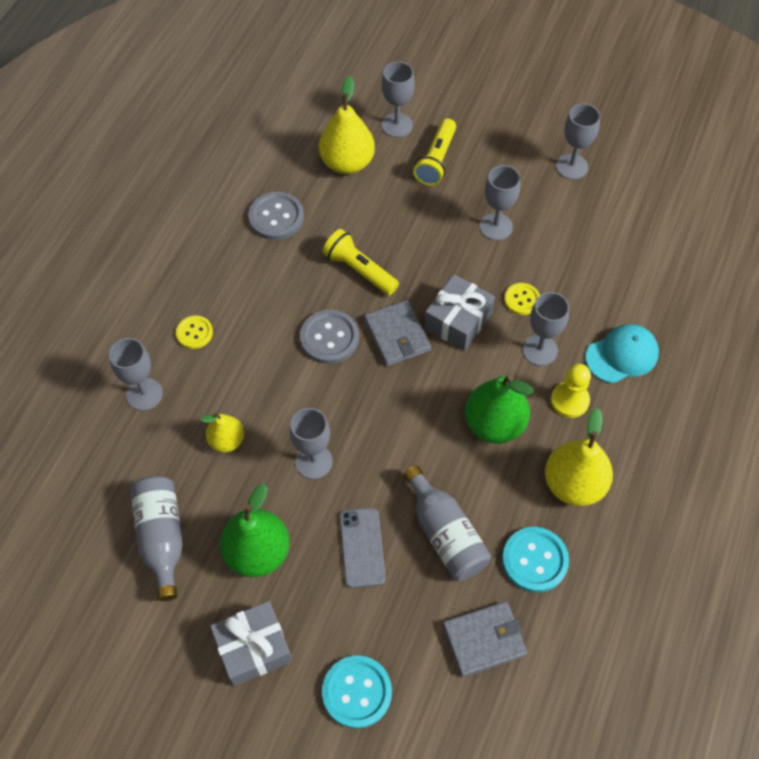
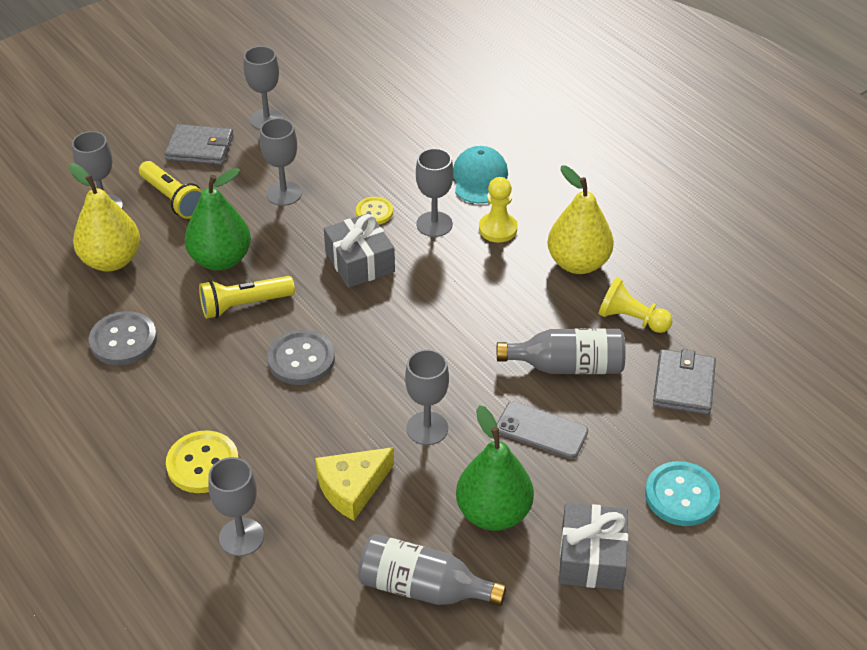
camera: 60 degrees left, 15 degrees down
yellow button [176,316,213,349] -> yellow button [166,430,239,493], size x1.62
yellow pear [201,413,244,453] -> yellow cheese [315,447,394,521]
grey wallet [364,300,431,366] -> grey wallet moved to [165,124,234,165]
green pear [465,375,533,444] -> green pear moved to [185,168,251,271]
turquoise button [502,527,569,593] -> yellow pawn [598,277,673,333]

